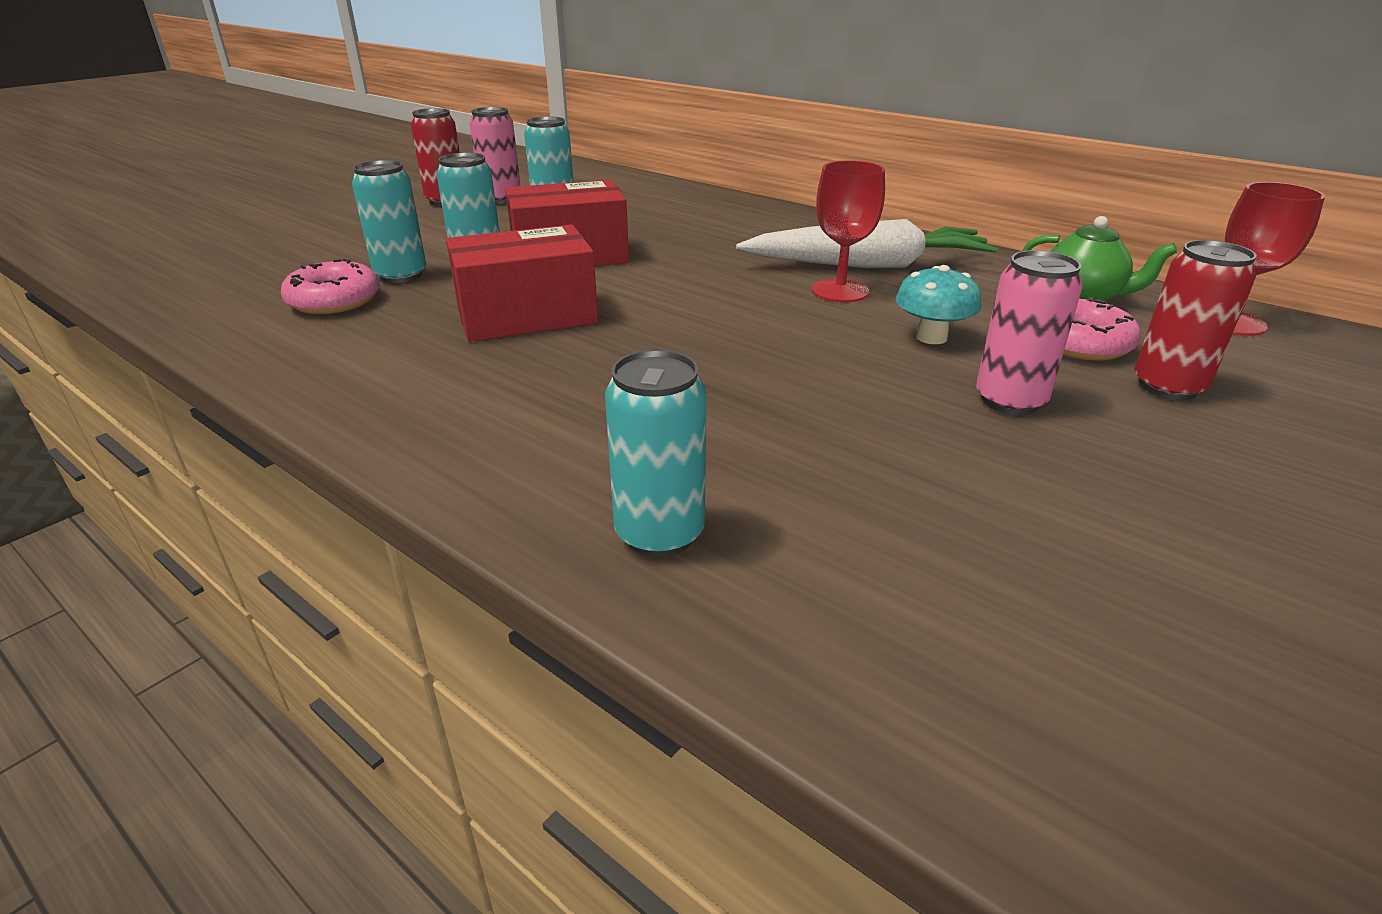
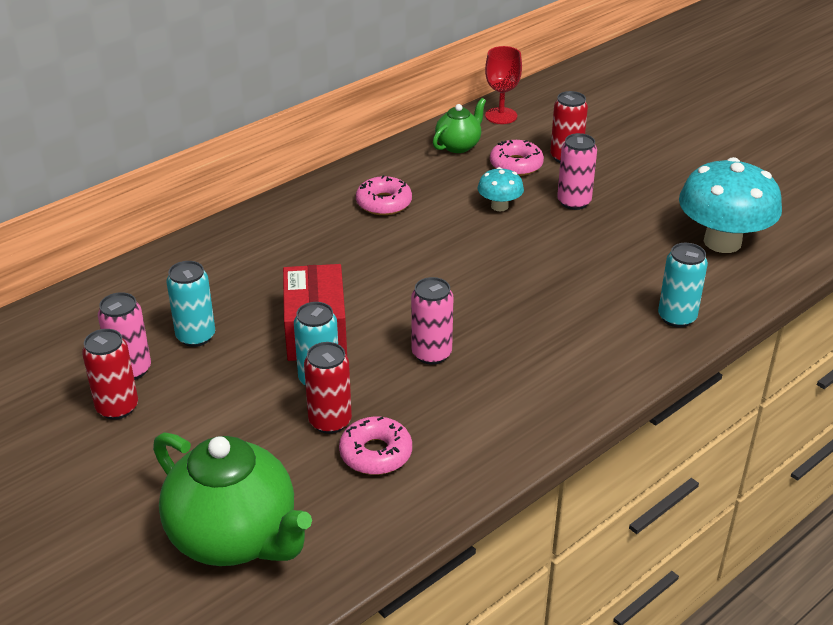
camera: 80 degrees left, 5 degrees up
turquoise can [352,160,426,283] -> red can [304,342,352,434]
red box [446,224,598,342] -> pink can [411,277,453,365]
white carrot [736,219,998,268] -> pink donut [356,175,412,215]
red goblet [812,160,885,303] -> none
none -> green teapot [153,433,312,566]
none -> turquoise mushroom [679,157,782,253]

